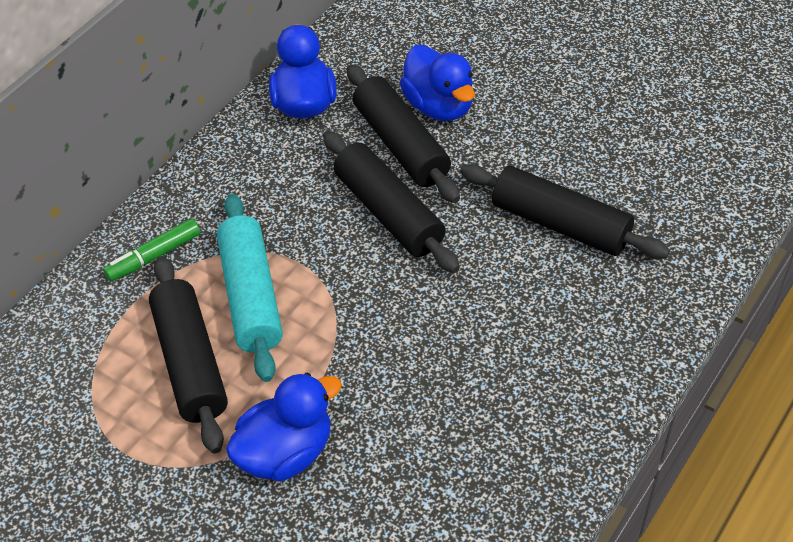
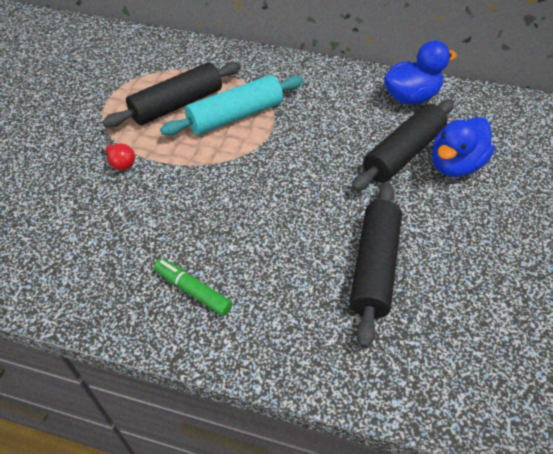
camera: 70 degrees right, 0 degrees up
green marker [103,218,201,282] -> green marker moved to [154,258,232,316]
blue duck [226,372,342,482] -> red light bulb [101,142,135,170]
black rolling pin [323,131,460,273] -> none

